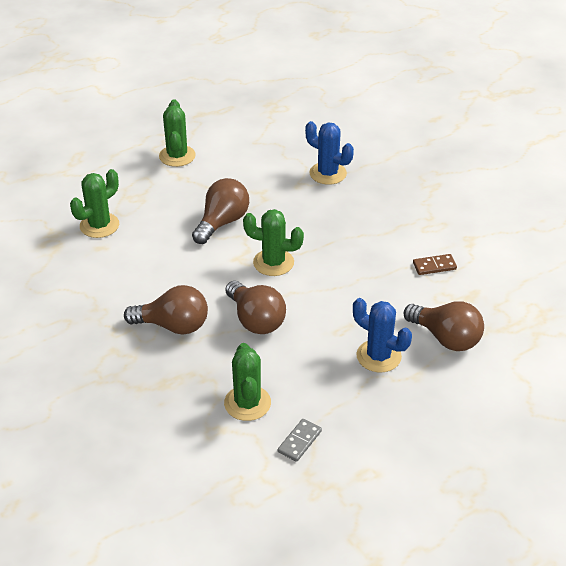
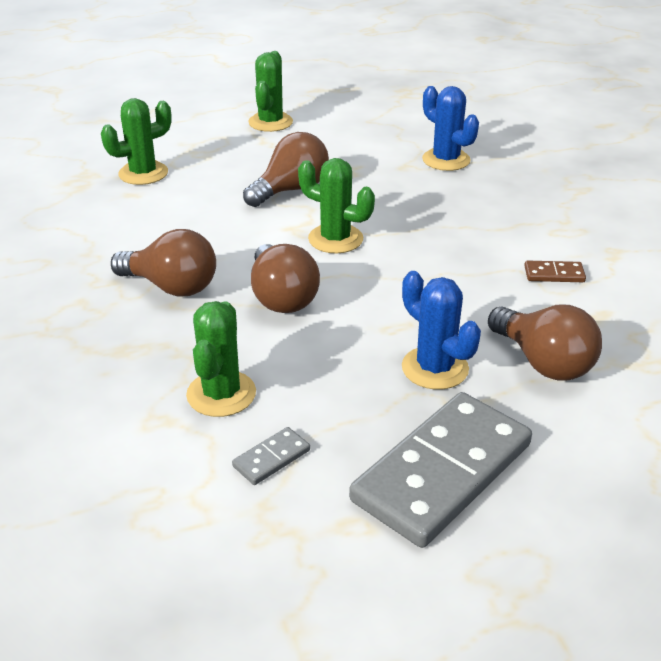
camera: 15 degrees right, 5 degrees down
none -> grey domino [349,392,532,548]

